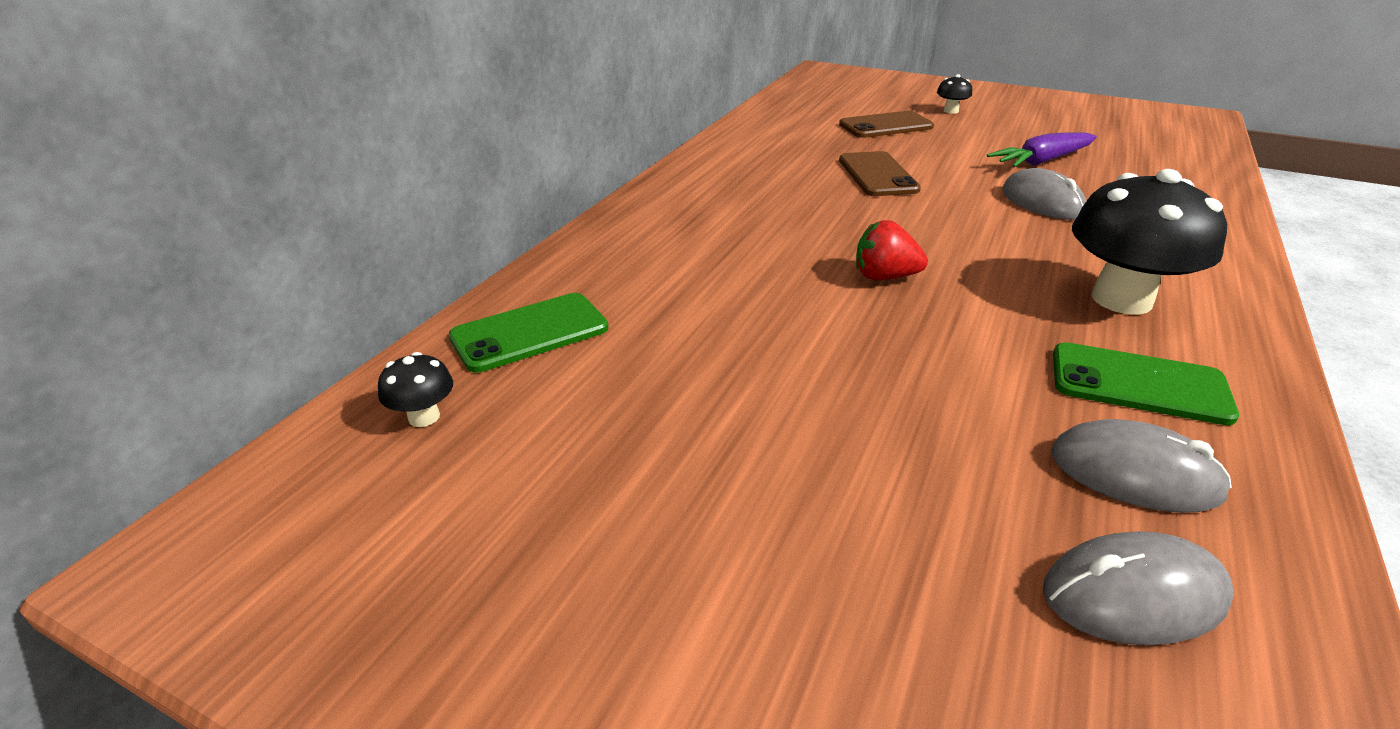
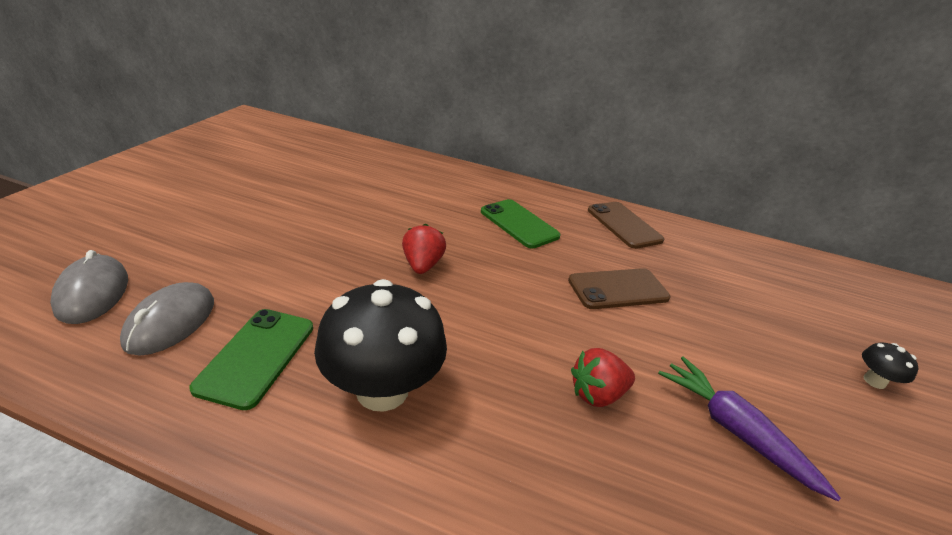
camera: 80 degrees right, 0 degrees up
black mushroom [378,352,453,427] -> none
green phone [449,293,608,372] -> green phone moved to [481,199,561,249]
brown phone [839,111,934,138] -> brown phone moved to [588,202,664,249]
grey mouse [1002,168,1086,220] -> red strawberry [571,348,635,407]

